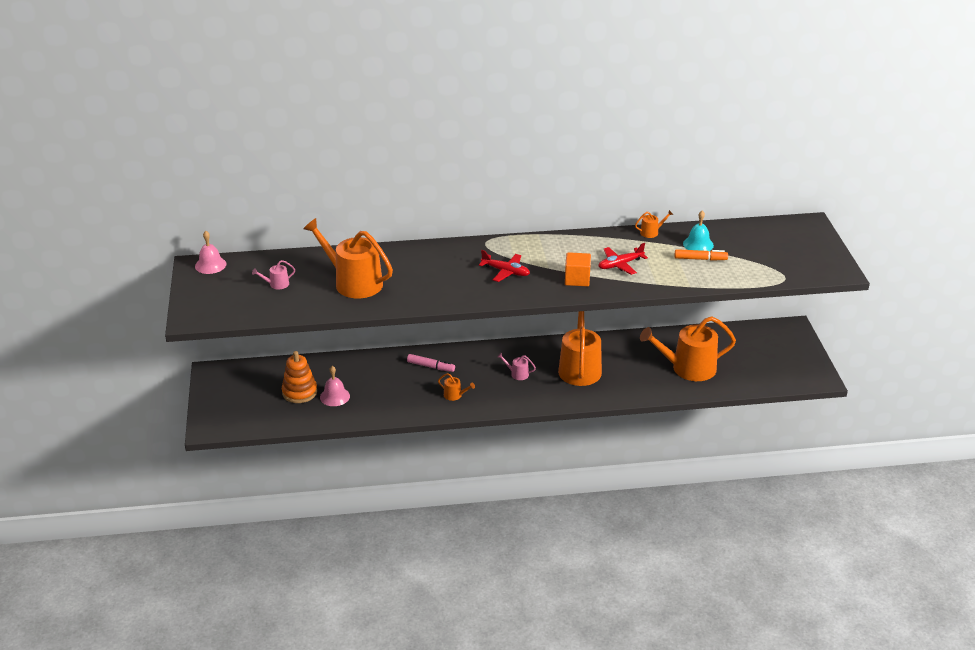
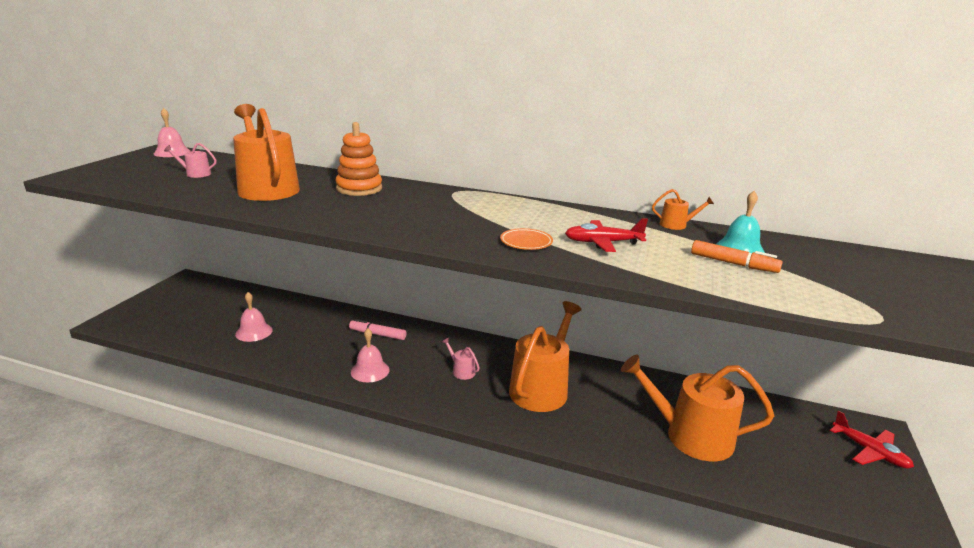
camera: 25 degrees right, 10 degrees down
orange stacking toy [282,351,317,403] -> orange stacking toy moved to [336,122,382,196]
pink marker [407,354,455,372] -> pink marker turned 150 degrees clockwise [349,319,406,340]
orange watering can [438,373,475,401] -> pink bell [351,328,390,382]
red plane [479,250,530,282] -> red plane moved to [830,411,914,469]
orange cube [565,252,591,286] -> orange plate [500,228,553,250]

